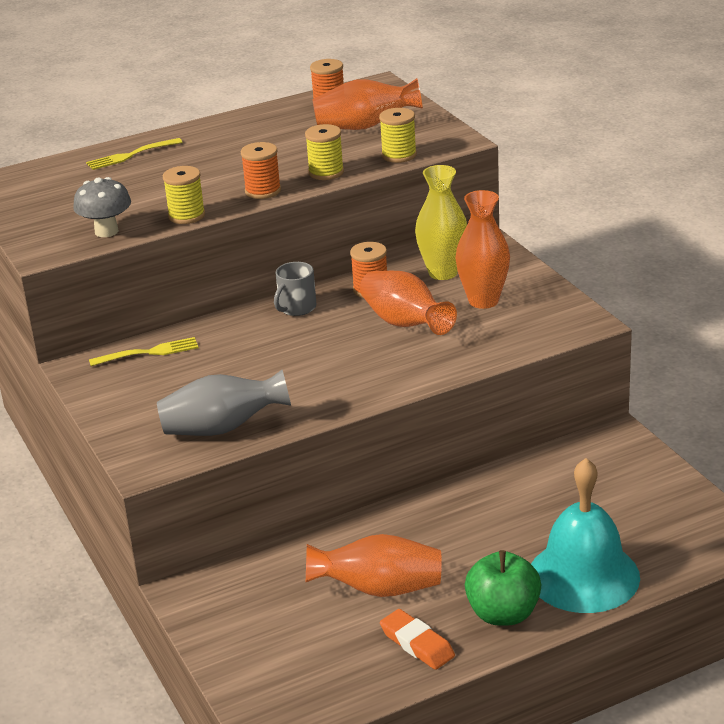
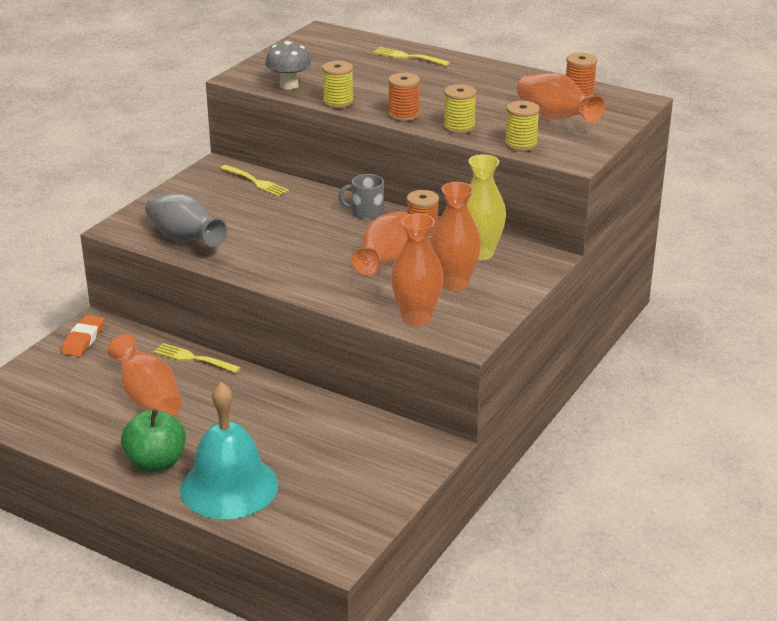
camera: 55 degrees right, 0 degrees up
orange eraser [380,609,455,670] -> orange eraser moved to [61,315,104,357]
none -> yellow fork [154,343,241,373]
none -> orange vase [391,214,444,327]

